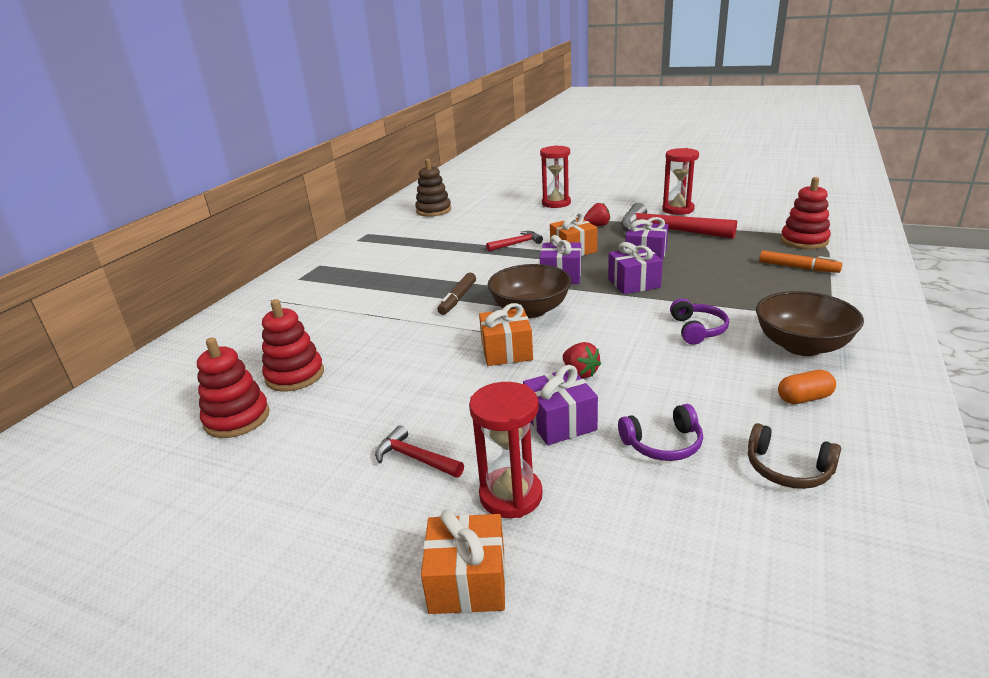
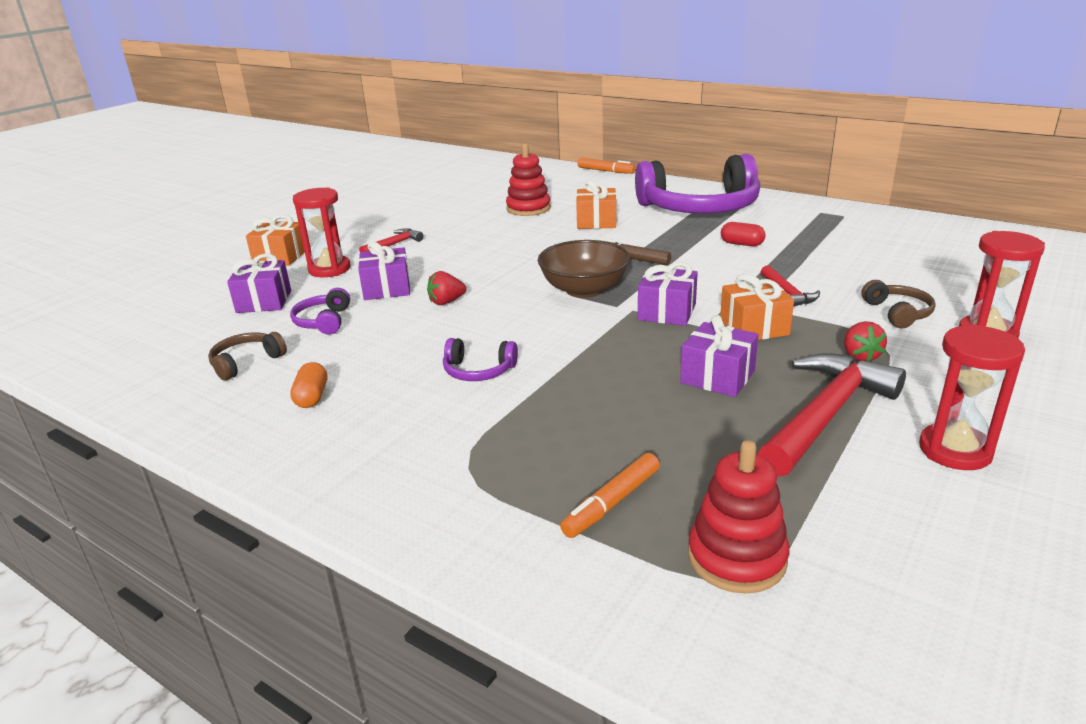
camera: 100 degrees right, 0 degrees up
red stacking toy [197,337,270,438] -> none
brown stacking toy [415,159,451,217] -> none
orange gift [479,303,533,366] -> orange gift moved to [576,180,616,229]
purple gift [608,242,663,294] -> purple gift moved to [227,254,291,313]
brown bowl [756,291,864,356] -> none
none -> orange marker [578,158,635,174]
none -> purple headphones [635,154,760,214]
none -> red capsule [721,222,766,246]
none -> brown headphones [861,280,936,328]

